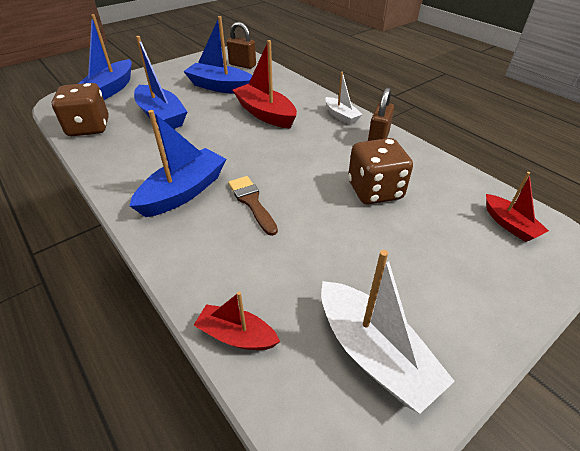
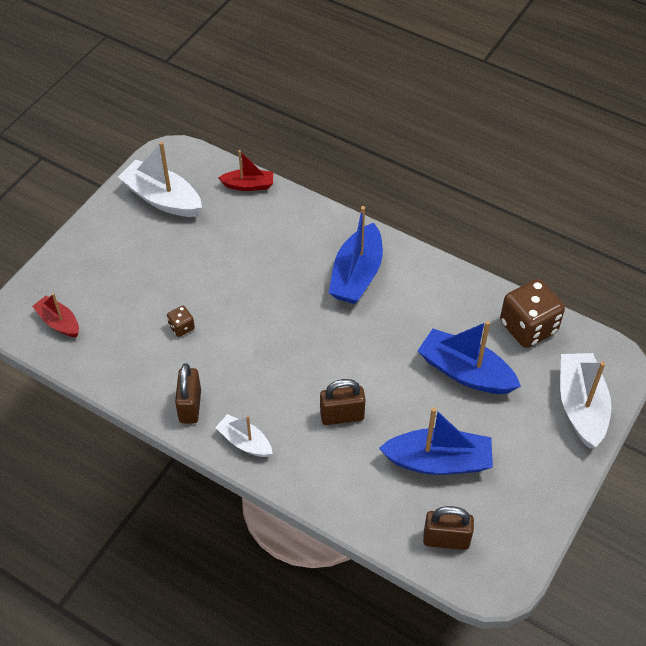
camera: 160 degrees right, 10 degrees up
blue boat [78,14,132,100] -> white boat [560,353,612,449]
brown brush [228,176,278,236] -> none
red boat [233,40,297,129] -> brown padlock [320,379,366,425]
brown dice [348,138,413,205] -> brown dice [167,306,195,337], size x0.46

